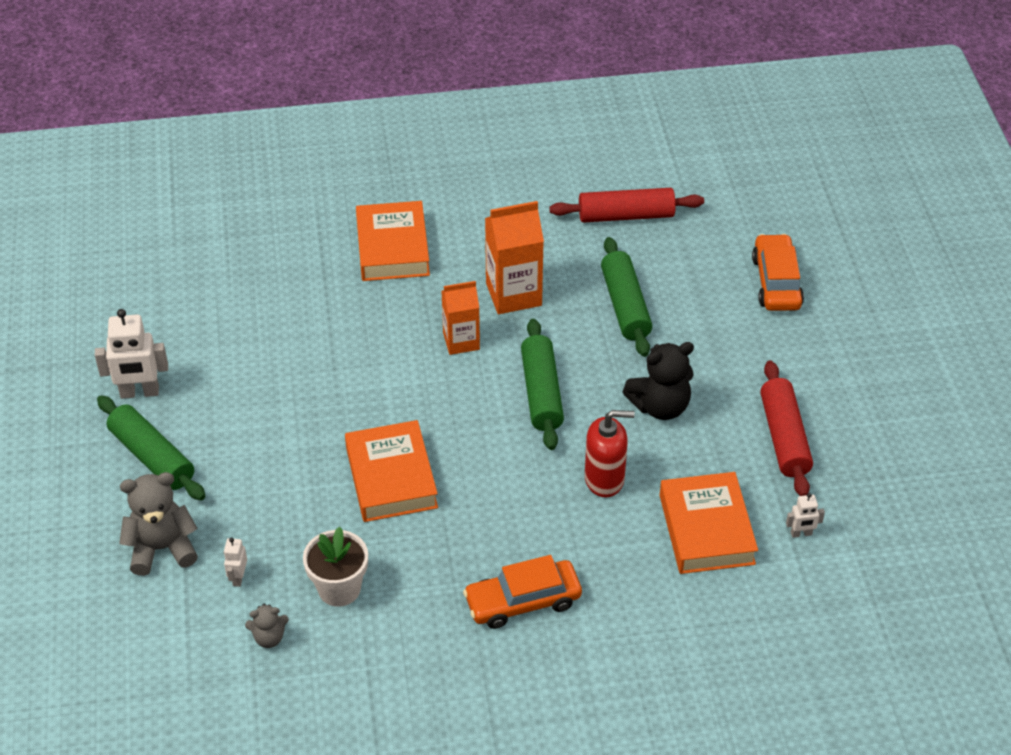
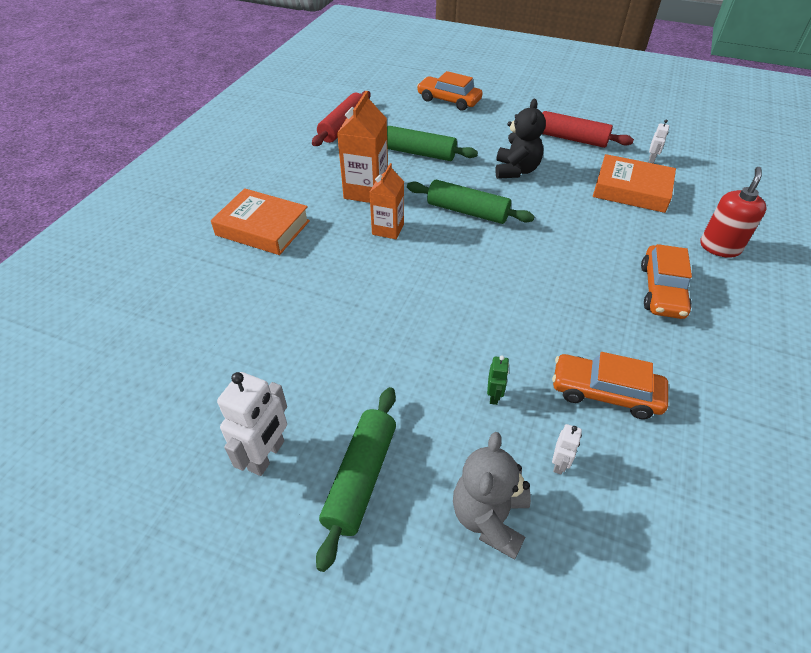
camera: 60 degrees left, 0 degrees up
green rolling pin [97,395,206,500] -> green rolling pin turned 60 degrees counterclockwise [316,387,396,572]
white robot [224,538,247,587] -> white robot turned 105 degrees counterclockwise [552,424,582,474]
grey teddy bear [245,604,289,648] -> none
white flower pot [303,526,368,607] -> orange car [552,352,668,419]
orange book [345,420,438,522] -> none
red soap dispenser [585,410,635,497] -> red soap dispenser moved to [700,167,767,258]
none -> green robot [487,355,509,405]

